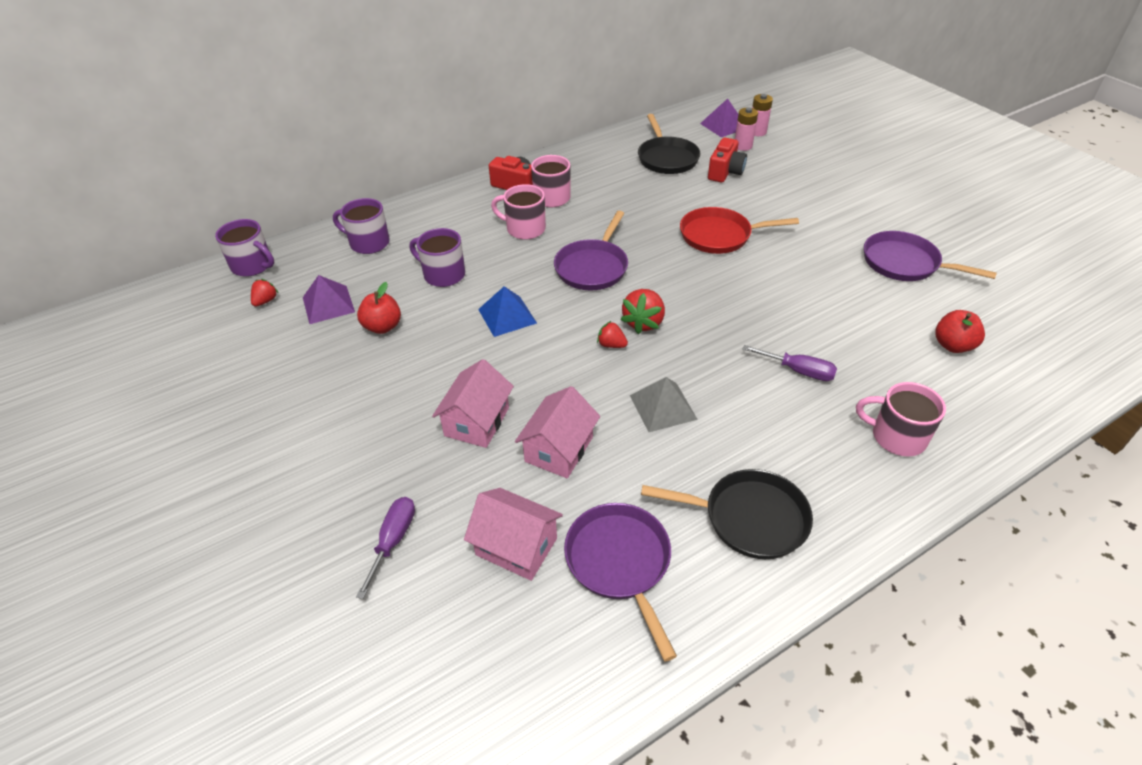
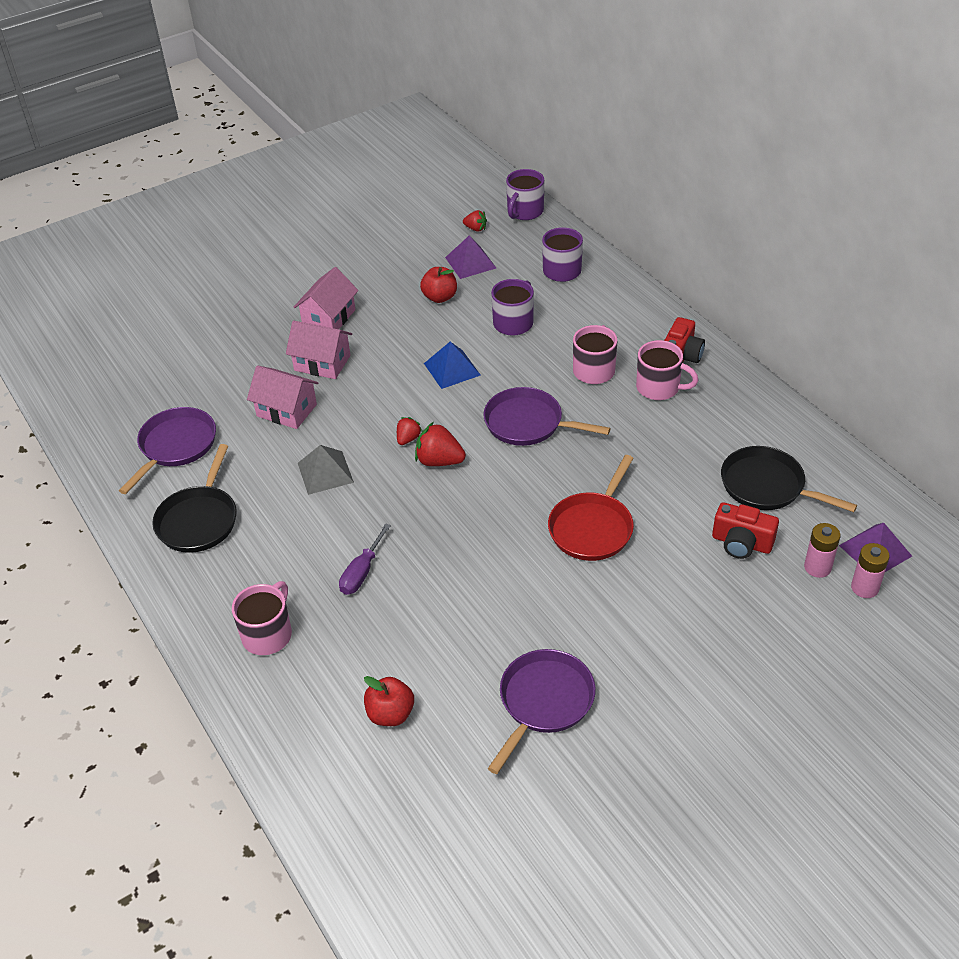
camera: 90 degrees right, 0 degrees up
purple screwdriver [356,497,415,599] -> none
pink house [464,488,563,581] -> pink house moved to [293,267,358,329]
purple pan [564,503,677,662] -> purple pan turned 45 degrees counterclockwise [119,407,216,494]
black pan [638,114,700,174] -> black pan turned 45 degrees clockwise [721,446,857,512]
red pan [680,207,799,254] -> red pan turned 150 degrees counterclockwise [548,455,634,561]

